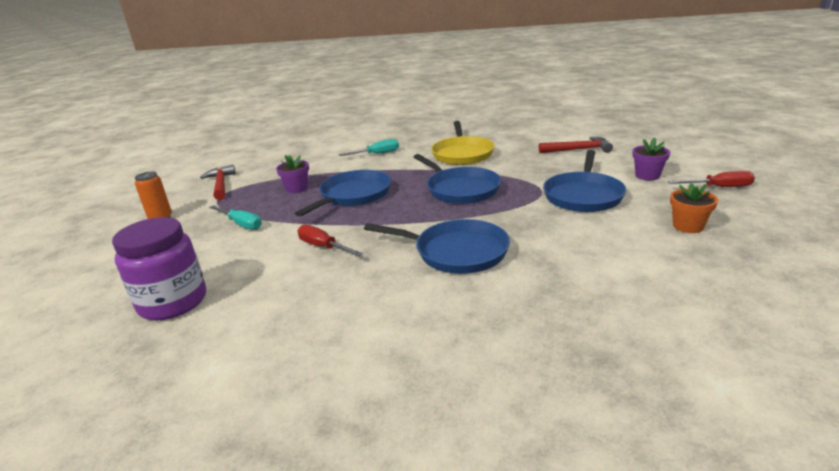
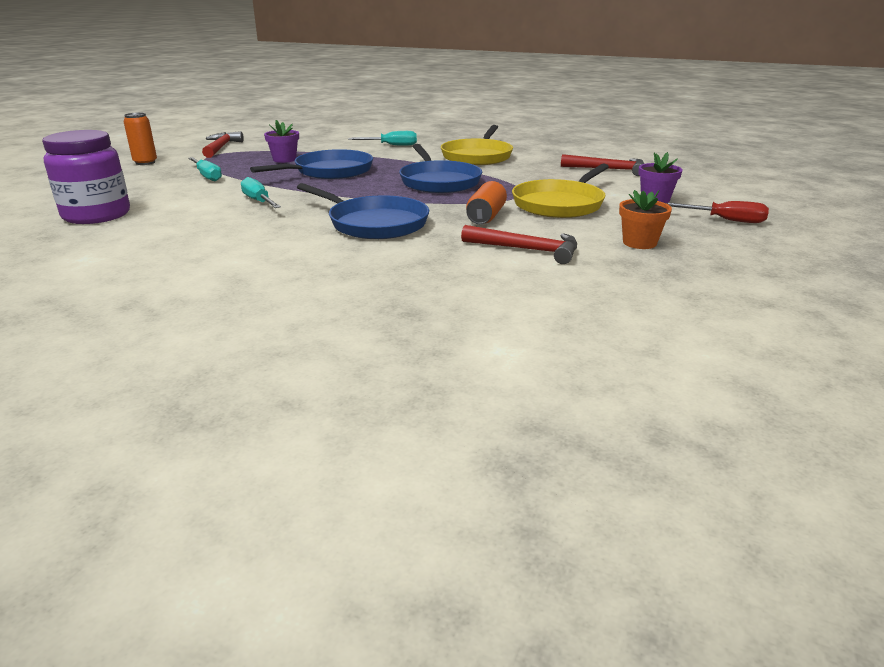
camera: 15 degrees right, 0 degrees up
red screwdriver [297,224,363,256] -> turquoise screwdriver [241,177,281,208]
blue pan [543,150,626,212] -> yellow pan [512,164,609,218]
none -> red hammer [461,225,577,264]
none -> orange can [466,181,507,224]

